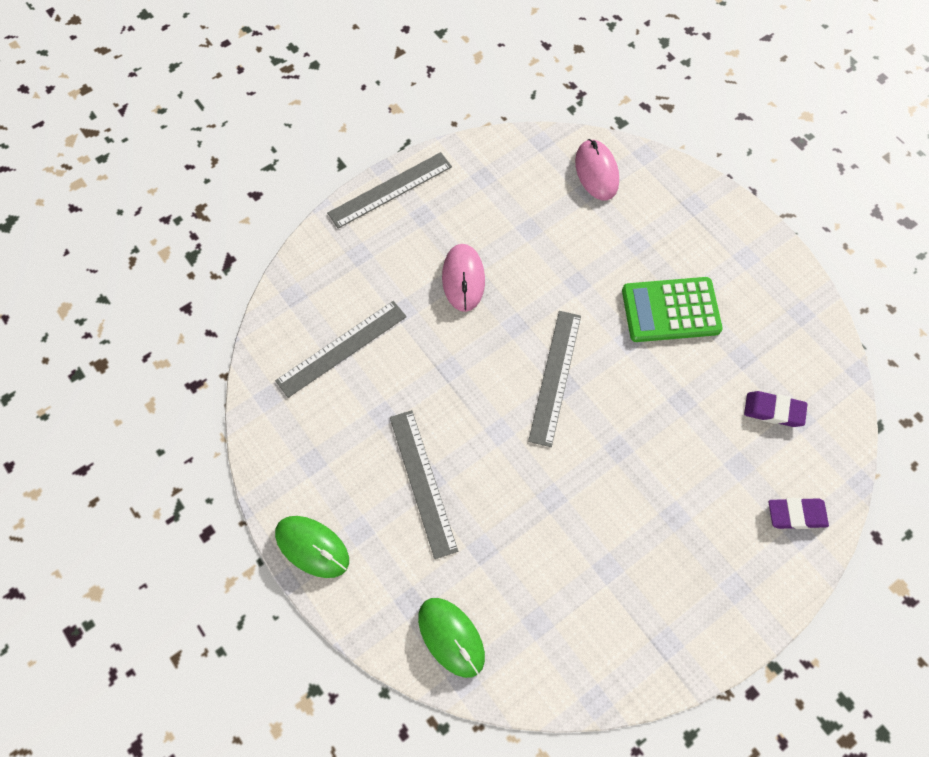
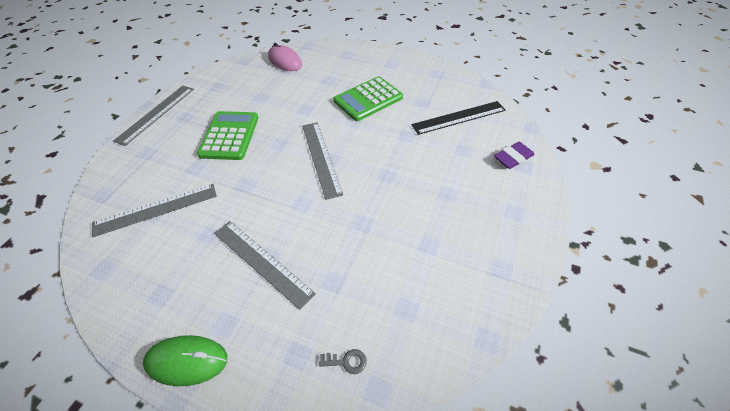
camera: 30 degrees left, 15 degrees down
grey ruler [275,301,407,398] -> grey ruler turned 45 degrees clockwise [92,184,217,237]
green mouse [418,598,485,678] -> grey key [319,349,367,374]
pink mouse [442,244,485,312] -> green calculator [197,111,259,160]
purple eraser [744,391,807,427] -> black ruler [412,101,506,135]

